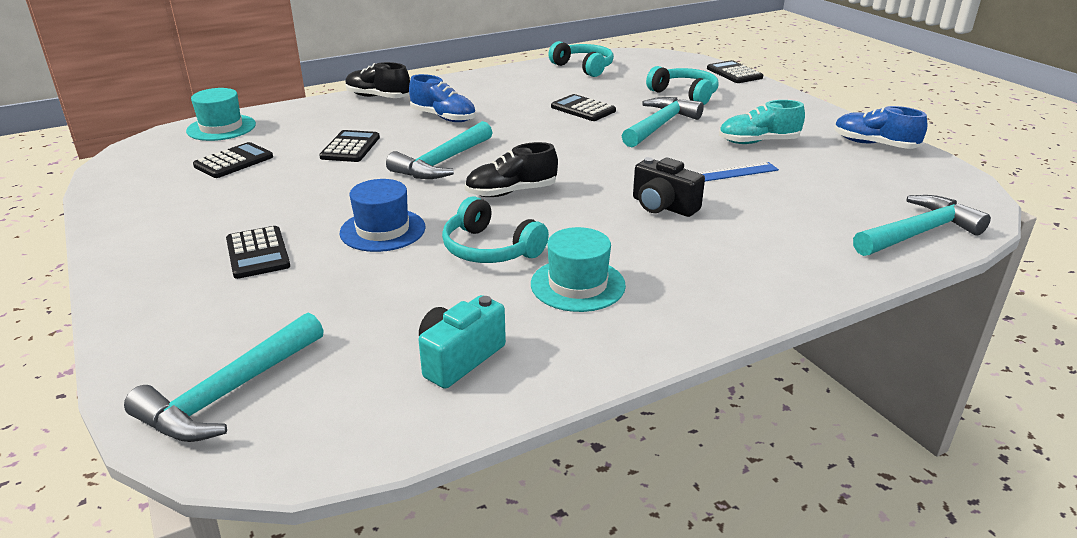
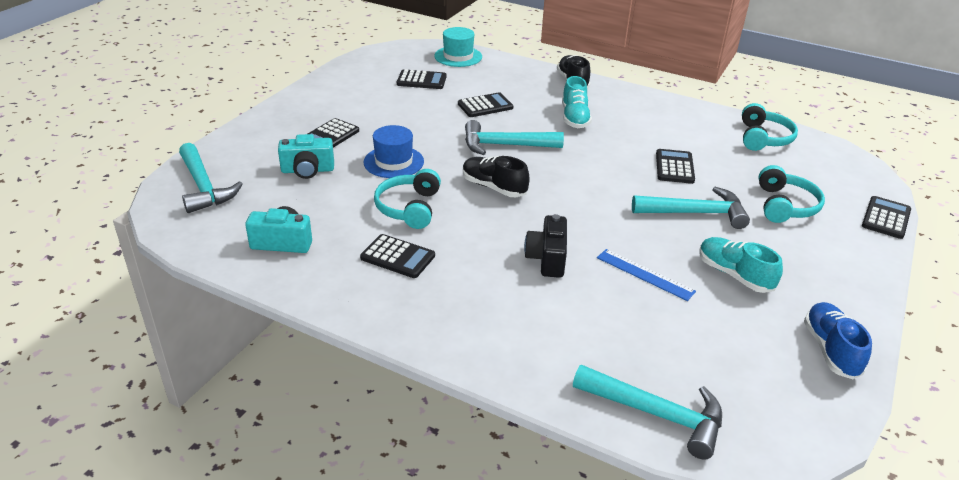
camera: 55 degrees right, 5 degrees up
turquoise hammer [124,313,324,442] -> turquoise hammer turned 120 degrees counterclockwise [179,143,243,213]
blue shoe [409,74,476,122] -> turquoise shoe [562,76,592,128]
turquoise hat [531,227,626,312] -> black calculator [360,234,435,278]
none -> turquoise camera [278,134,334,179]

